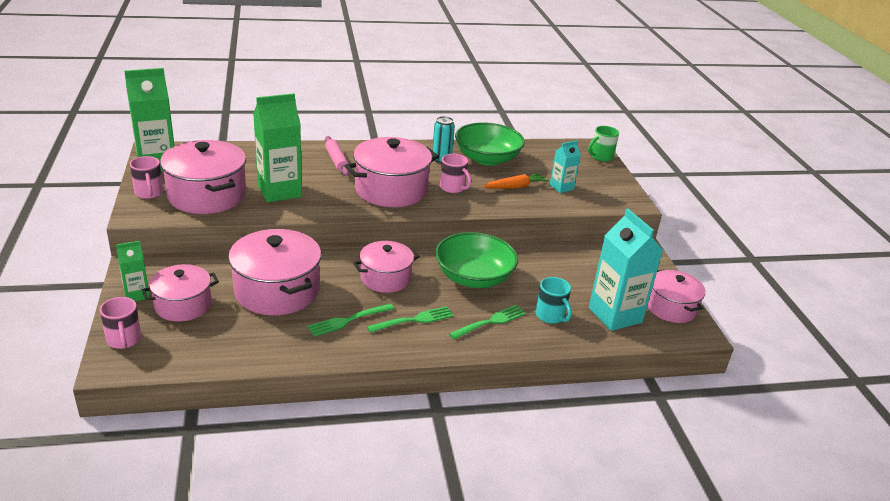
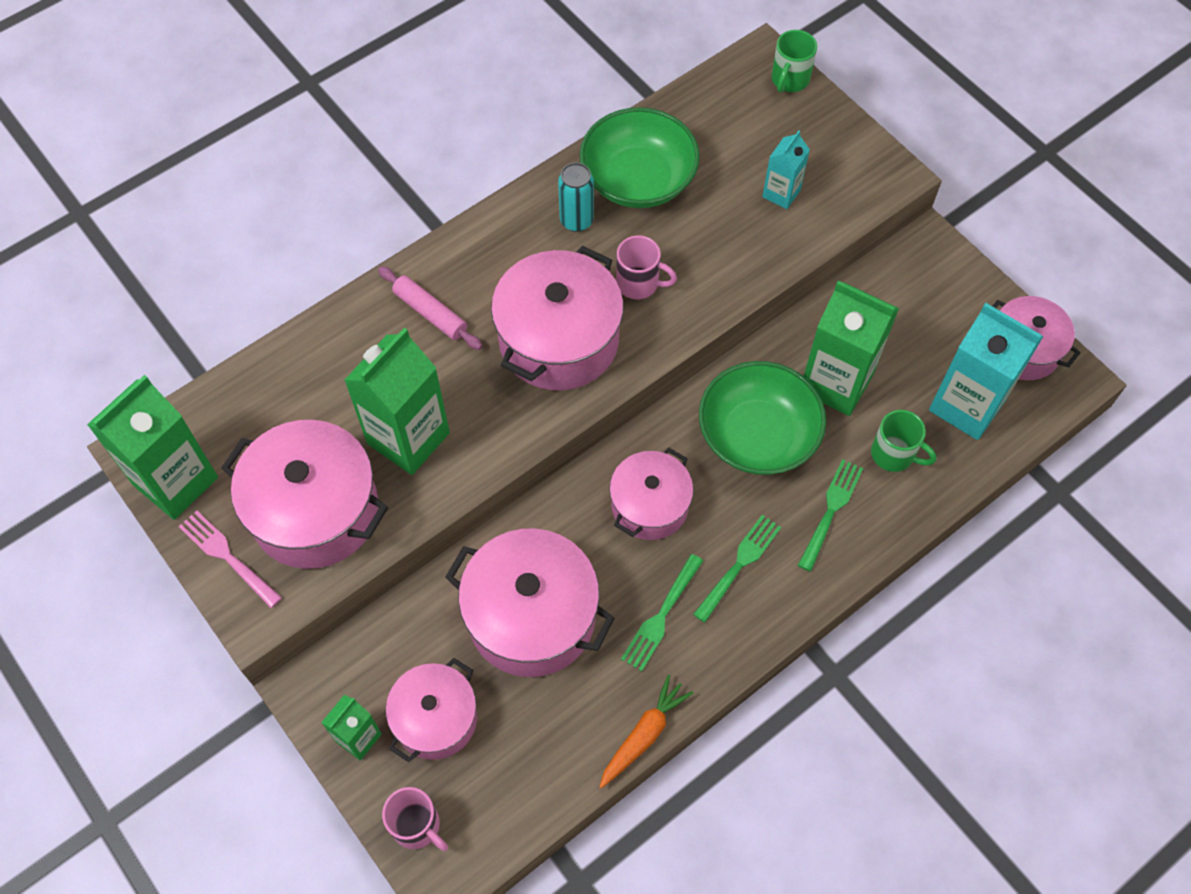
camera: 25 degrees left, 30 degrees up
pink mug [130,156,163,199] -> pink fork [178,510,282,608]
orange carrot [483,173,549,189] -> orange carrot moved to [599,675,693,789]
turquoise mug [535,277,572,324] -> green mug [871,410,936,472]
none -> green carton [804,281,899,416]

